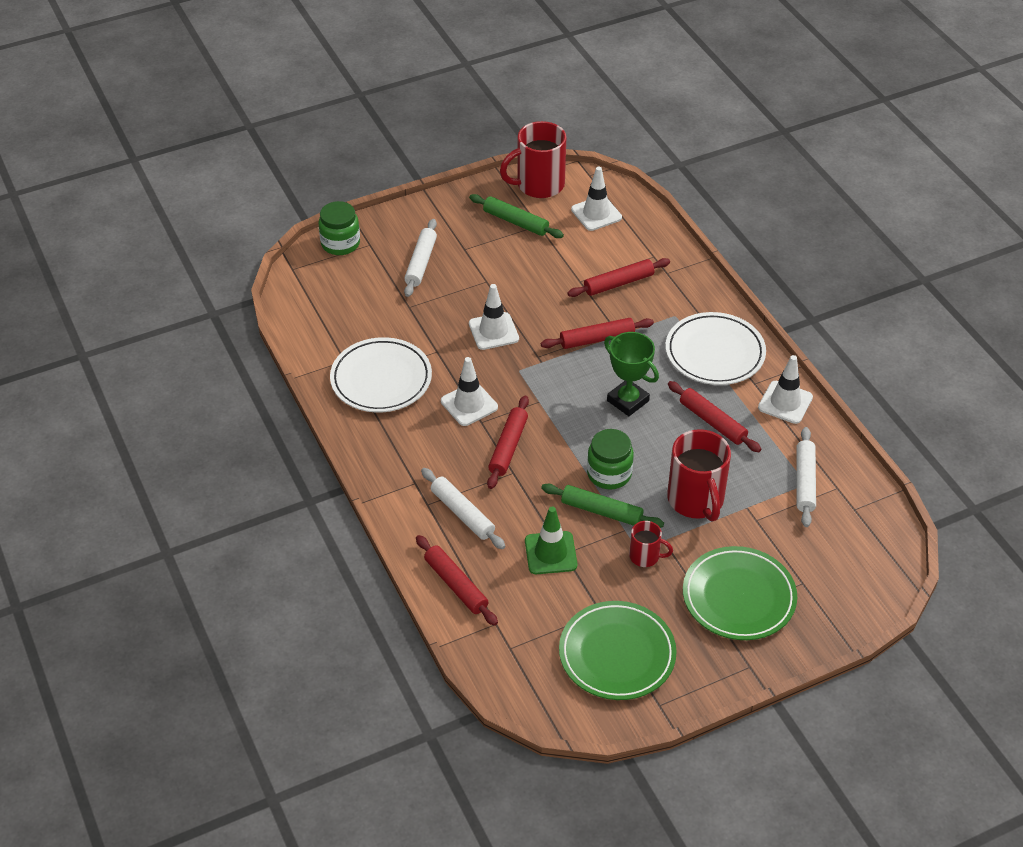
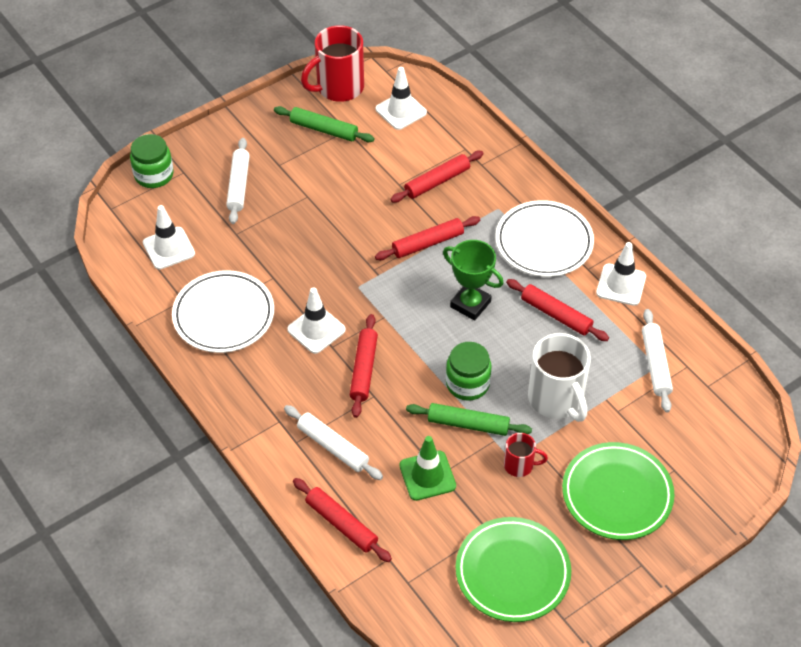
camera: 10 degrees left, 5 degrees up
white traffic cone [469,284,519,350] -> white traffic cone moved to [143,205,195,269]
red mug [667,429,731,522] -> white mug [528,333,591,422]

